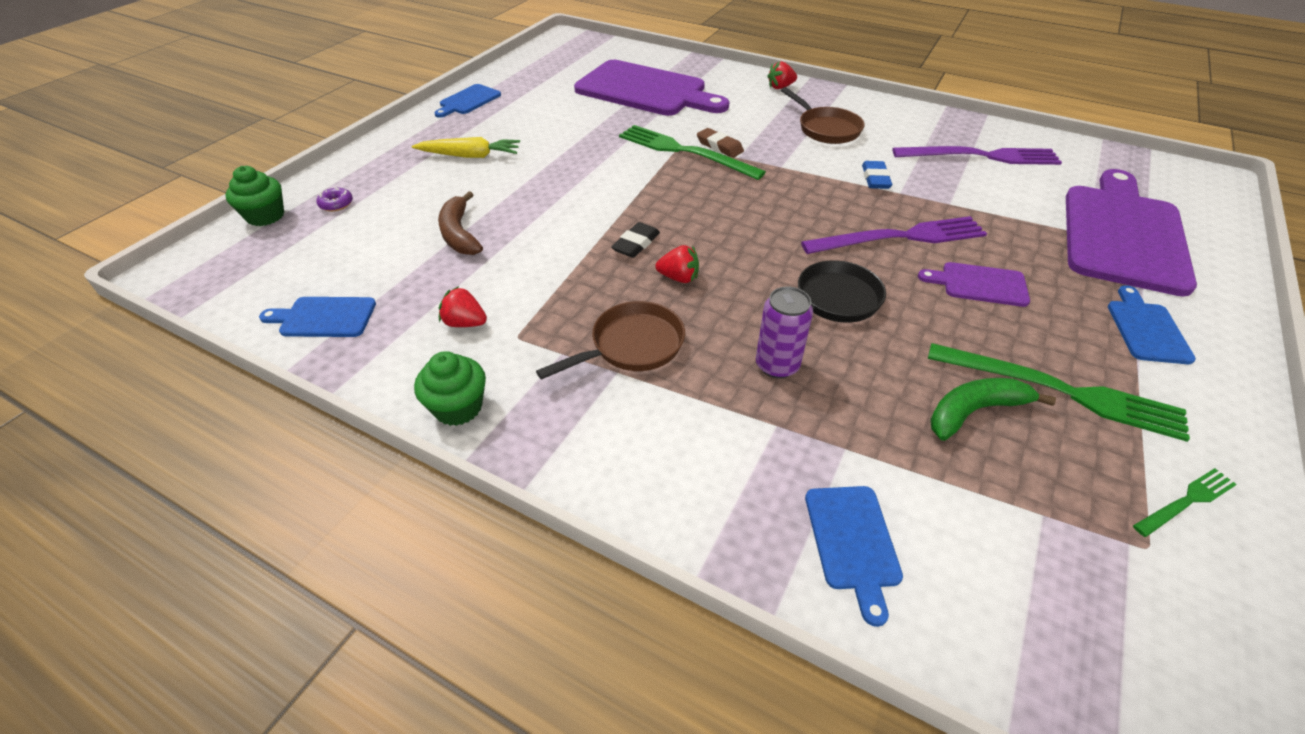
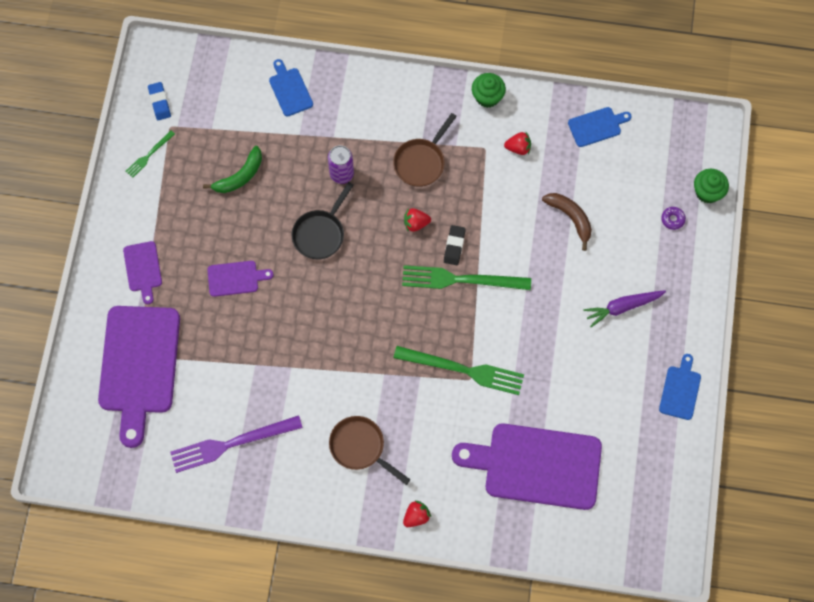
camera: 160 degrees right, 25 degrees up
yellow carrot [412,137,520,158] -> purple carrot [583,290,666,327]
brown eraser [697,128,744,158] -> none
purple fork [801,216,987,254] -> none
blue eraser [862,161,892,189] -> blue eraser moved to [148,82,171,120]
green fork [928,343,1190,442] -> green fork moved to [402,265,531,290]
blue cutting board [1108,285,1196,364] -> purple cutting board [123,241,162,304]

